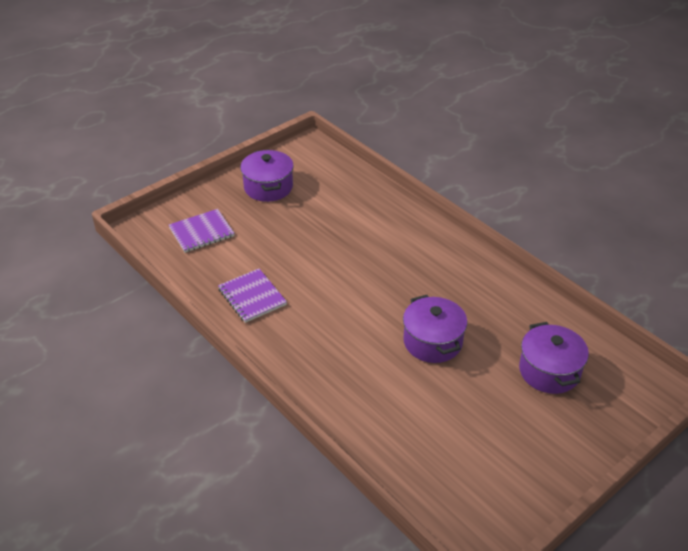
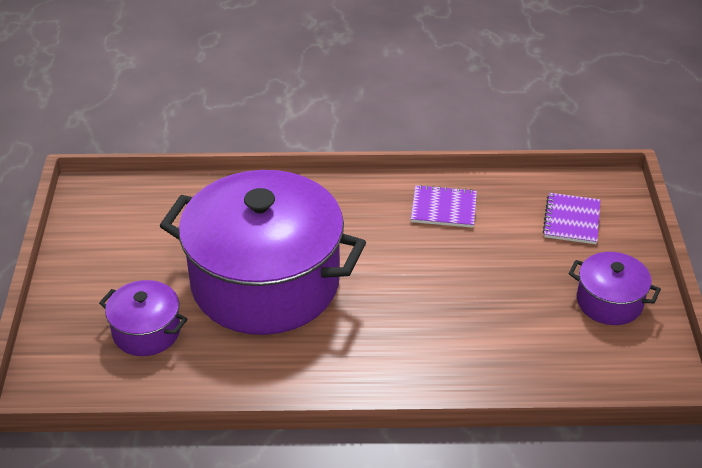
camera: 130 degrees right, 0 degrees up
purple pot [403,295,467,363] -> purple pot [160,170,366,335], size x2.28

